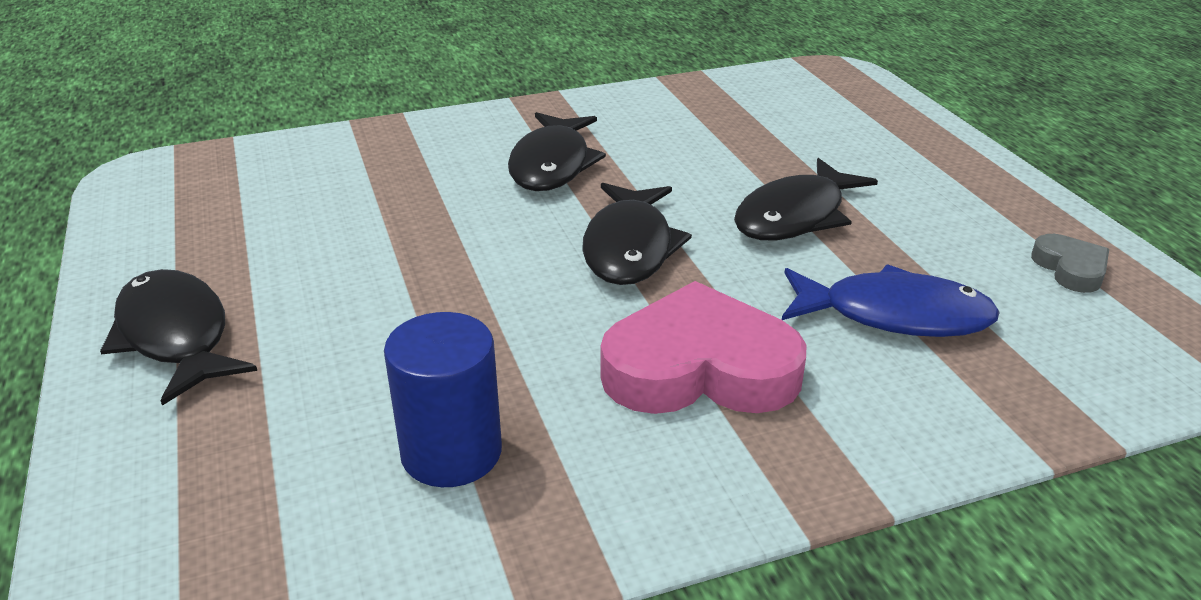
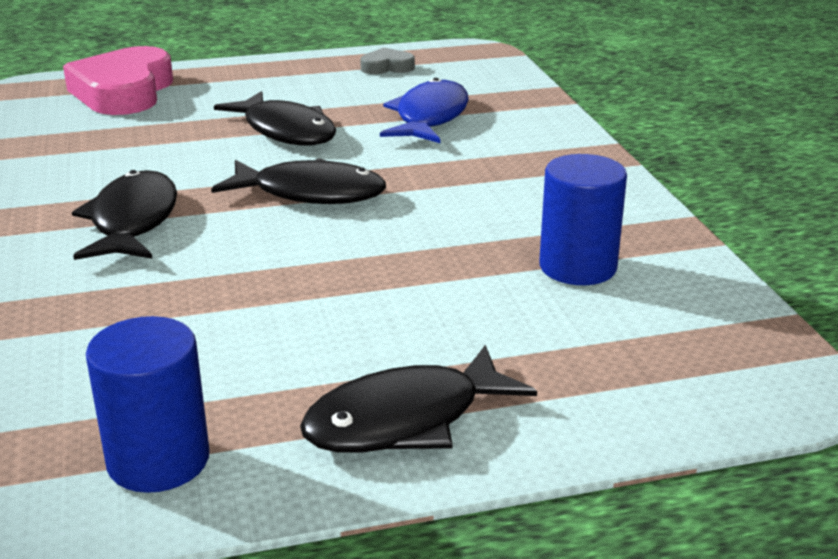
camera: 85 degrees left, 5 degrees down
black fish [508,112,606,191] -> black fish turned 105 degrees counterclockwise [72,170,177,260]
pink heart [601,281,806,414] -> pink heart moved to [63,46,173,115]
none -> blue cylinder [86,316,210,493]

